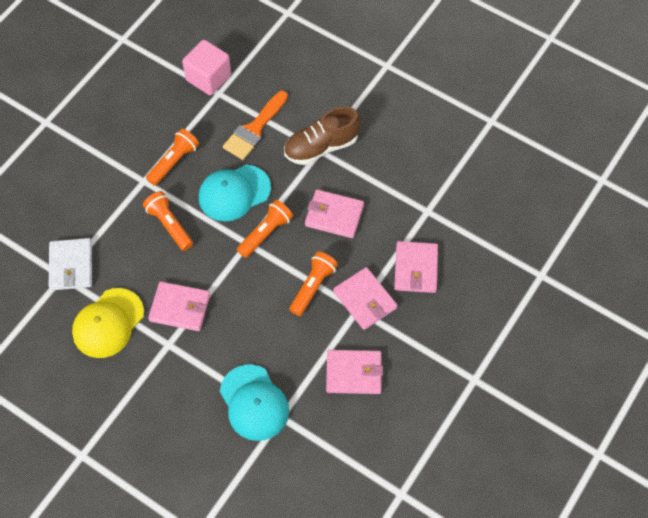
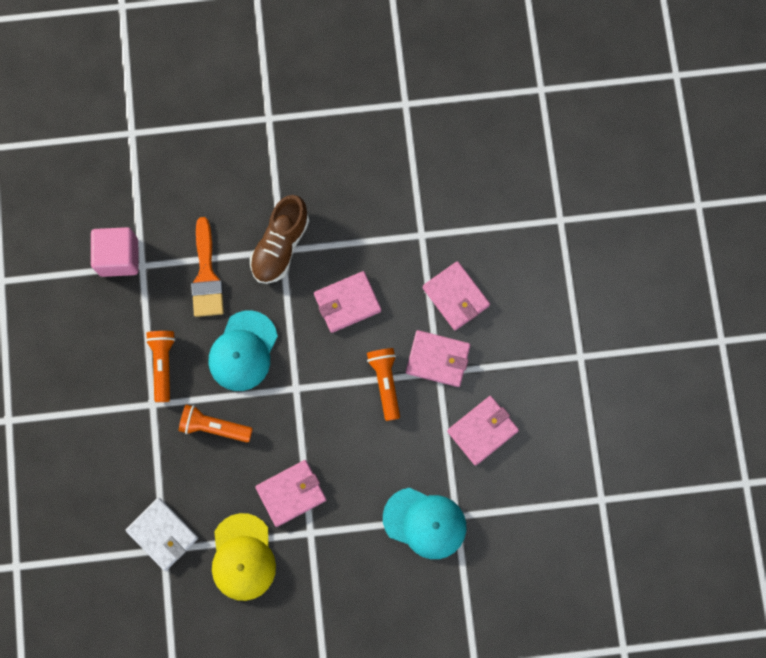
camera: 40 degrees left, 15 degrees up
orange flashlight [237,200,293,258] -> none

